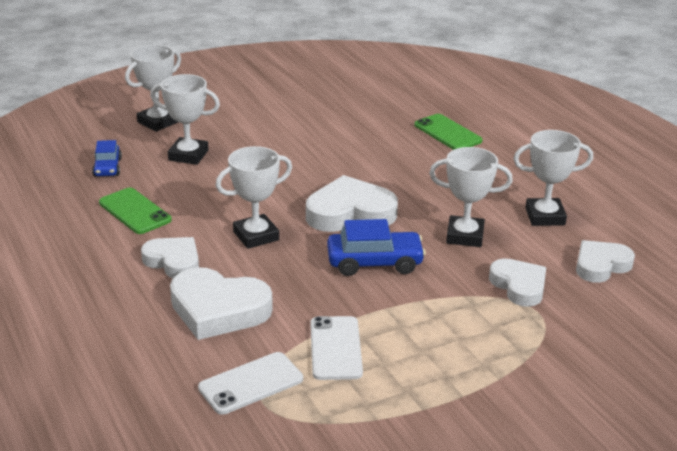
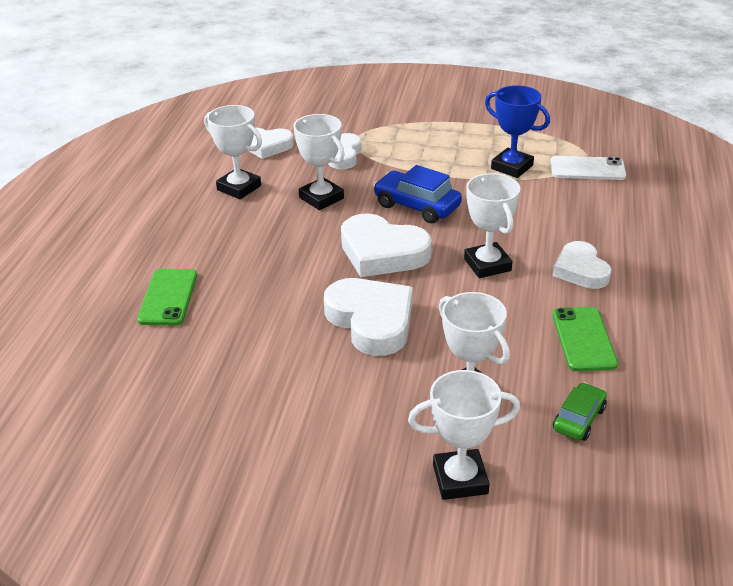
camera: 140 degrees left, 5 degrees up
blue car [92,140,122,177] -> green car [553,382,607,441]
white heart [170,267,273,340] -> white heart moved to [324,278,413,356]
white trophy [215,146,292,249] -> white trophy turned 60 degrees clockwise [464,173,520,278]
white phone [310,316,363,380] -> blue trophy [485,85,550,178]

